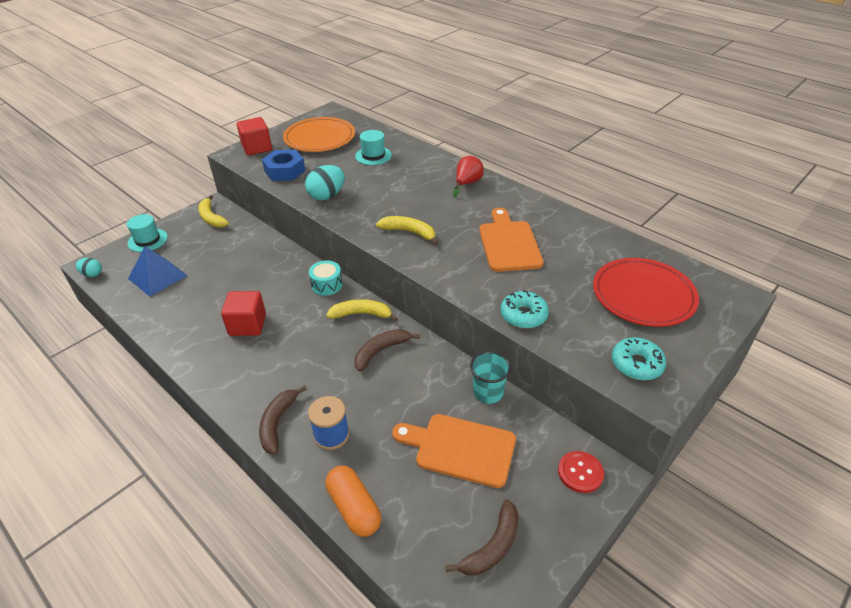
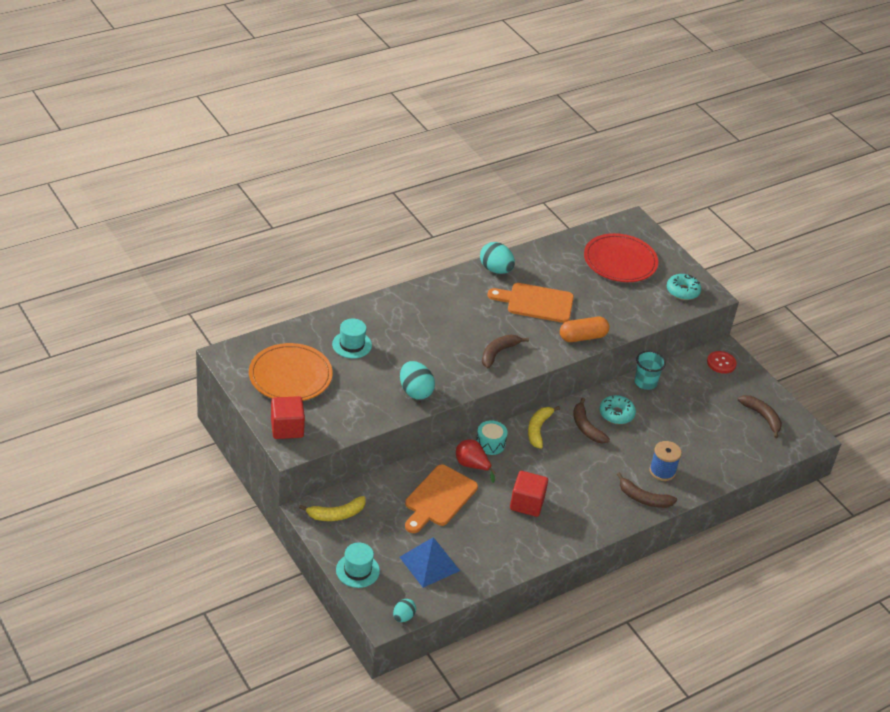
camera: 80 degrees left, 0 degrees up
blue nut [262,150,306,181] -> none
orange capsule [326,466,381,537] -> orange capsule moved to [560,317,609,342]
yellow banana [376,216,438,245] -> brown banana [482,334,529,368]
orange cutting board [392,414,516,488] -> orange cutting board moved to [405,465,478,533]
red pear [453,156,484,198] -> red pear moved to [456,440,496,483]
turquoise donut [500,290,549,328] -> turquoise donut moved to [600,395,636,424]
none -> turquoise egg [480,242,515,274]

